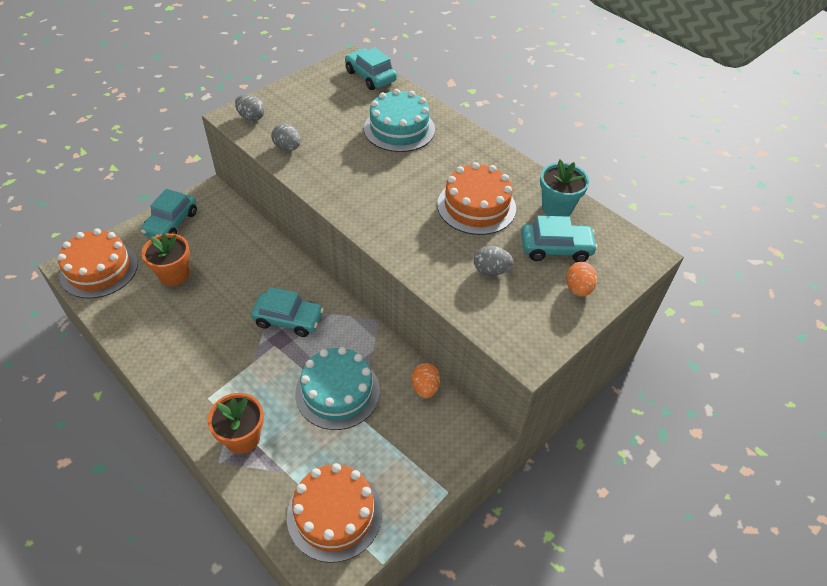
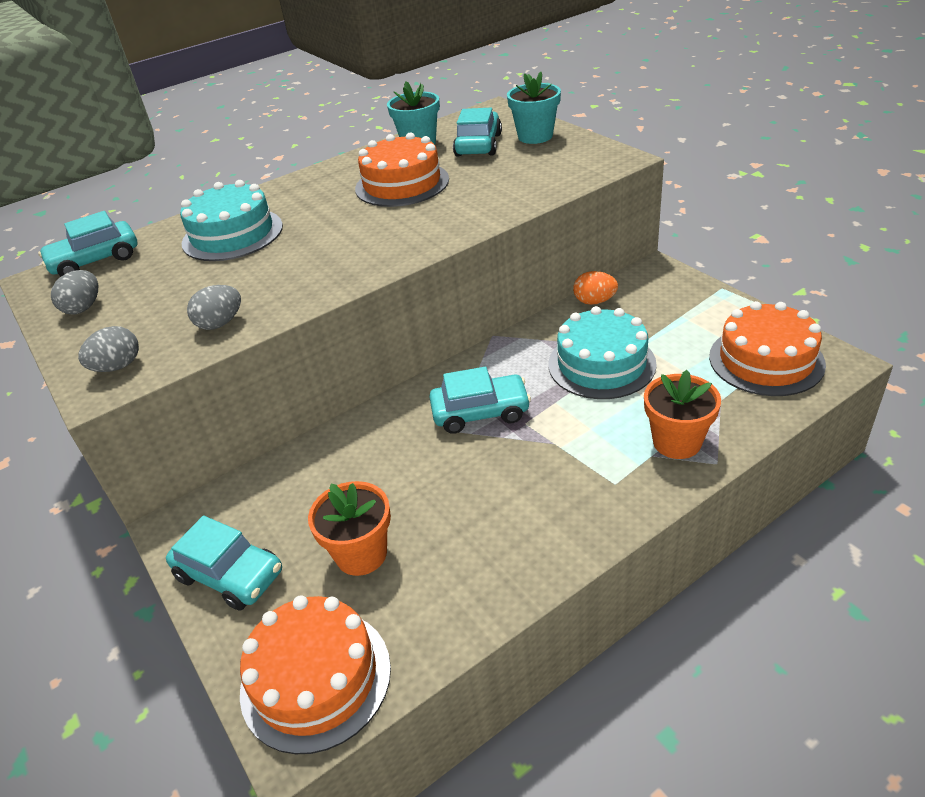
camera: 75 degrees left, 10 degrees down
turquoise car [251,287,324,337] -> turquoise car turned 60 degrees clockwise [429,367,531,434]
grey egg [474,246,514,276] -> grey egg moved to [51,270,98,314]
orange egg [566,262,597,297] -> turquoise flower pot [507,72,561,144]

